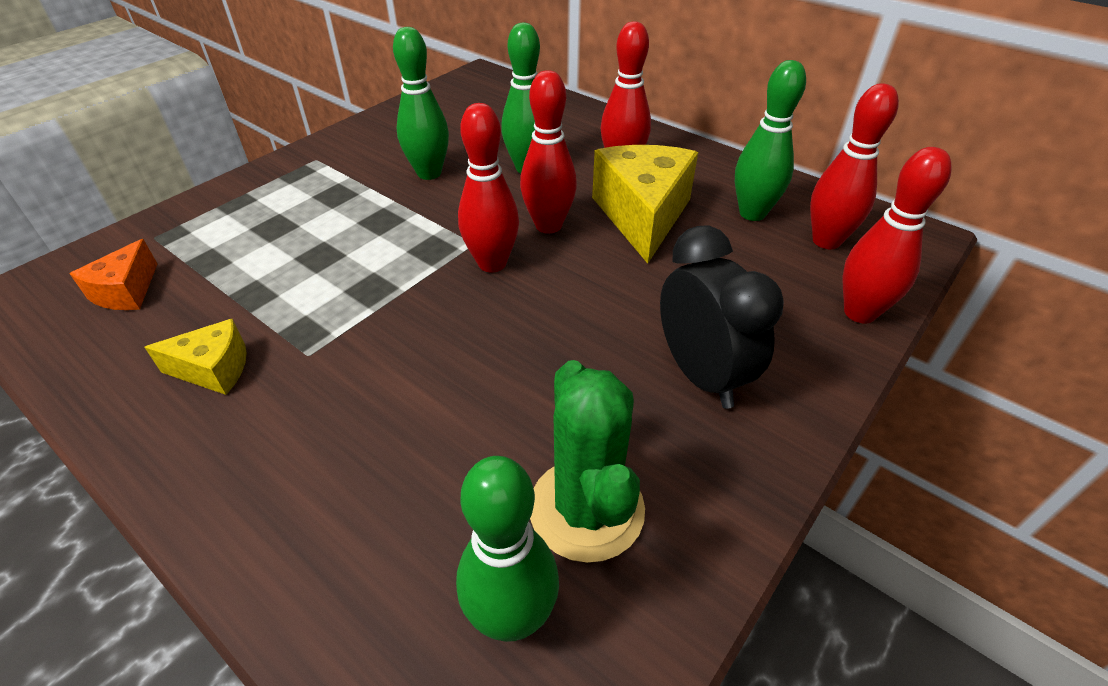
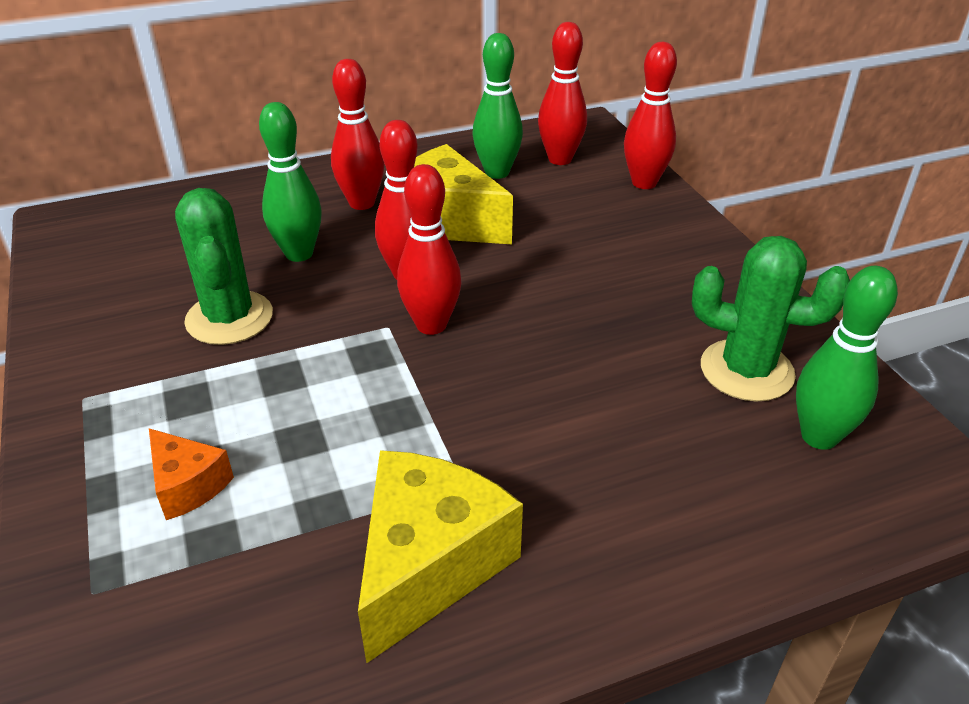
camera: 60 degrees left, 5 degrees down
orange cheese [69,239,157,310] -> orange cheese moved to [149,428,234,520]
yellow cheese [144,319,247,395] -> yellow cheese [358,450,523,663], size x1.89
green bowling pin [393,27,449,180] -> green cactus [175,188,273,345]
black clock [660,225,784,409] -> none

